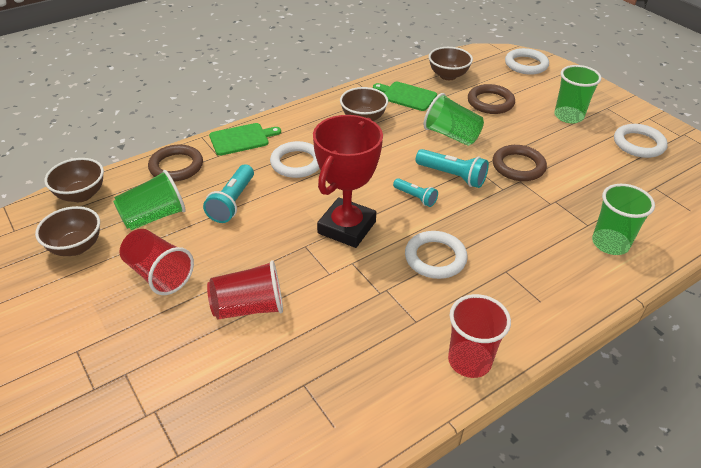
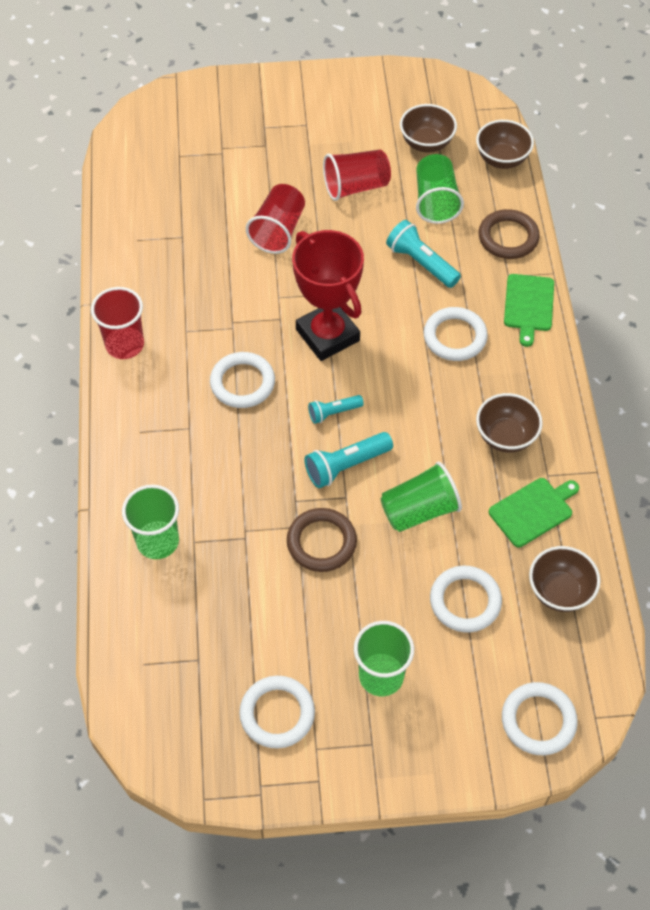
camera: 120 degrees right, 15 degrees up
brown ring [468,84,515,114] -> white ring [430,566,502,633]

